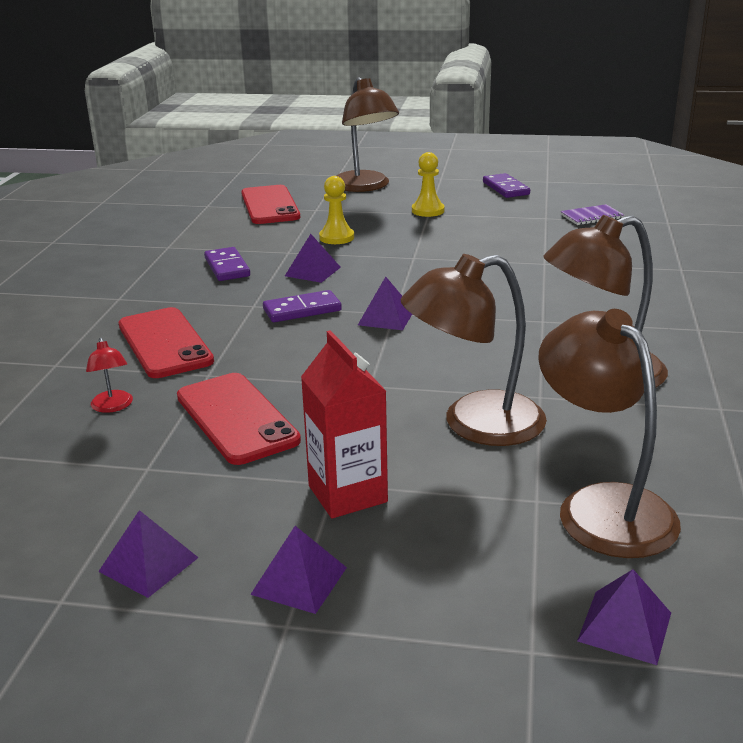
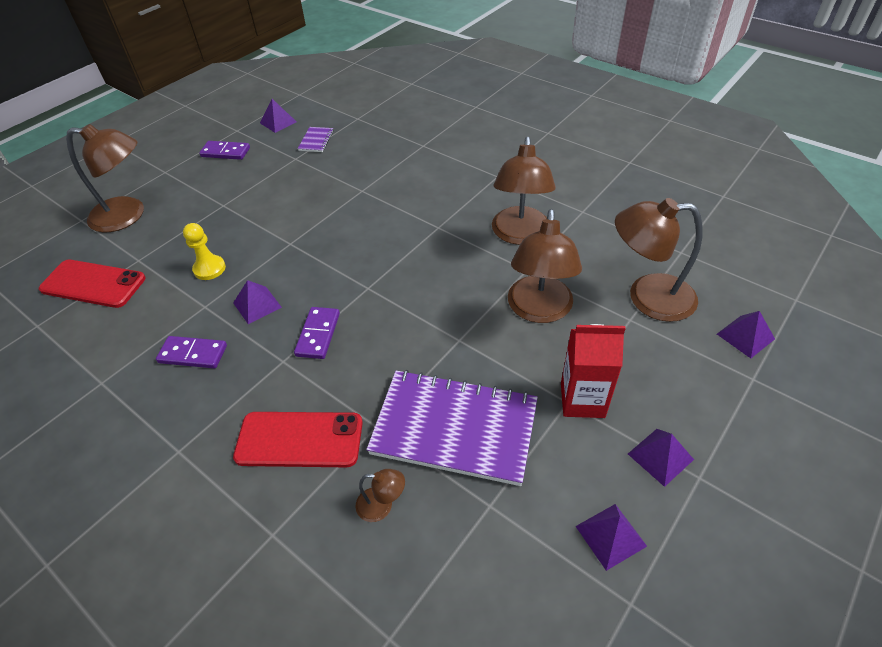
camera: 60 degrees left, 20 degrees up
red lamp [86,338,133,413] -> brown lamp [356,469,405,522]
red phone [177,373,301,465] -> purple notebook [367,370,538,486]
purple pyramid [358,277,412,330] -> purple pyramid moved to [260,99,297,133]
yellow pawn [412,152,445,217] -> none

